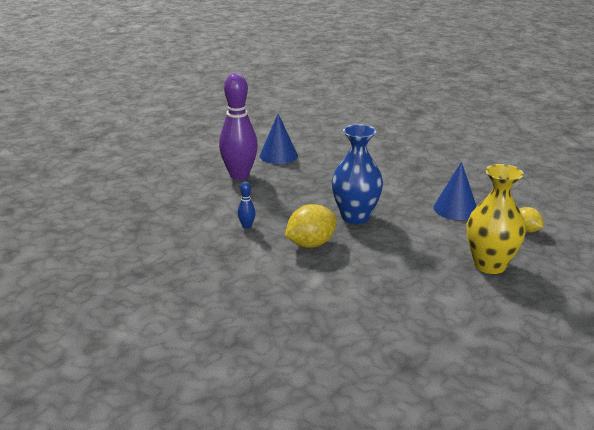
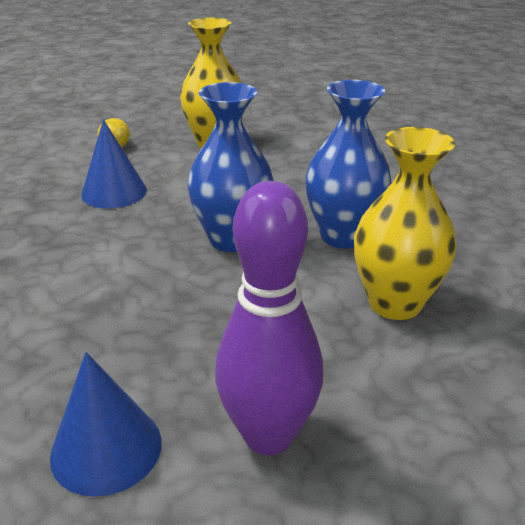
camera: 135 degrees left, 5 degrees up
blue bowling pin [238,182,256,229] -> yellow vase [354,127,456,320]
yellow lemon [285,204,337,248] -> blue vase [305,80,392,248]

